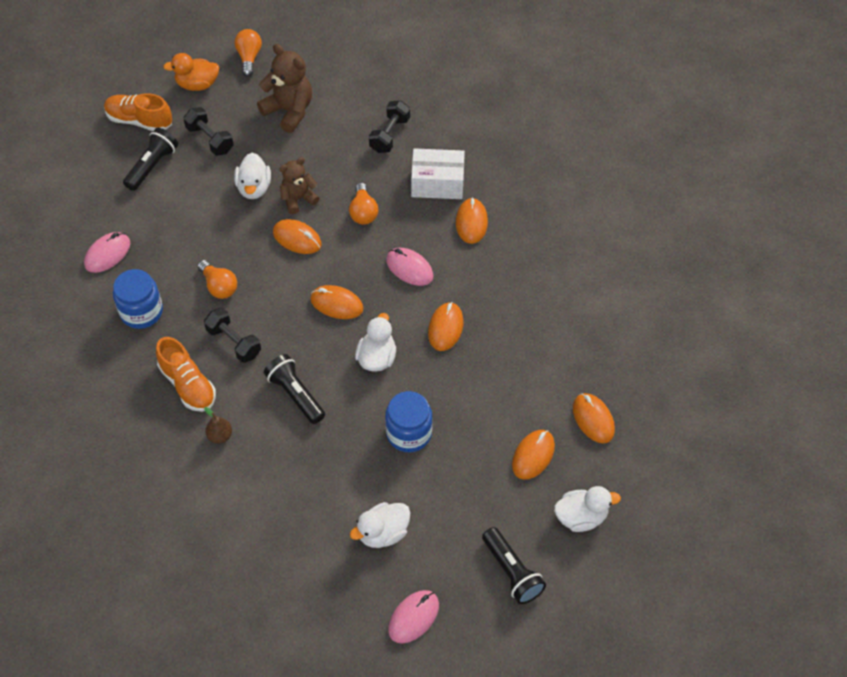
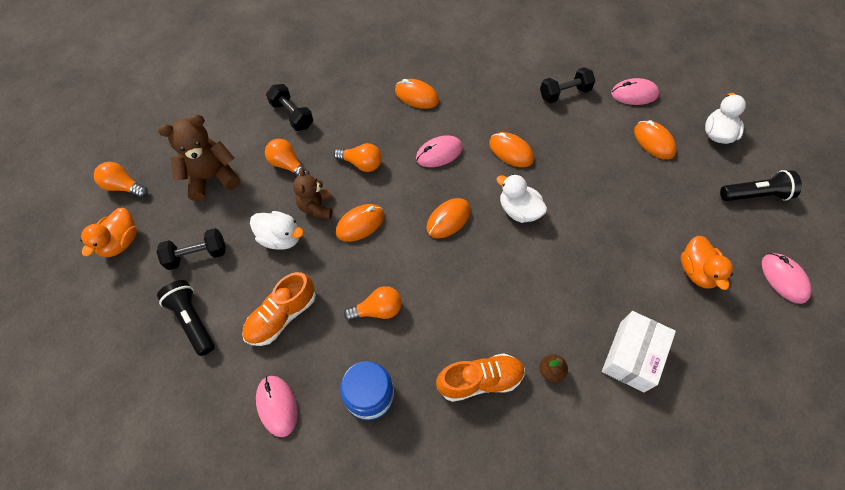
camera: 65 degrees left, 5 degrees up
orange shoe [104,93,172,131] -> orange shoe moved to [242,272,316,346]
black dumbbell [204,308,261,363] -> black dumbbell moved to [540,67,595,103]
black flashlight [264,354,325,424] -> none
white duck [350,502,410,548] -> orange duck [681,236,733,290]
blue jar [385,391,433,452] -> none
white box [411,148,465,199] -> white box moved to [602,311,676,392]
orange mouse [573,393,615,444] -> pink mouse [611,78,659,105]
none -> orange light bulb [265,139,309,176]

